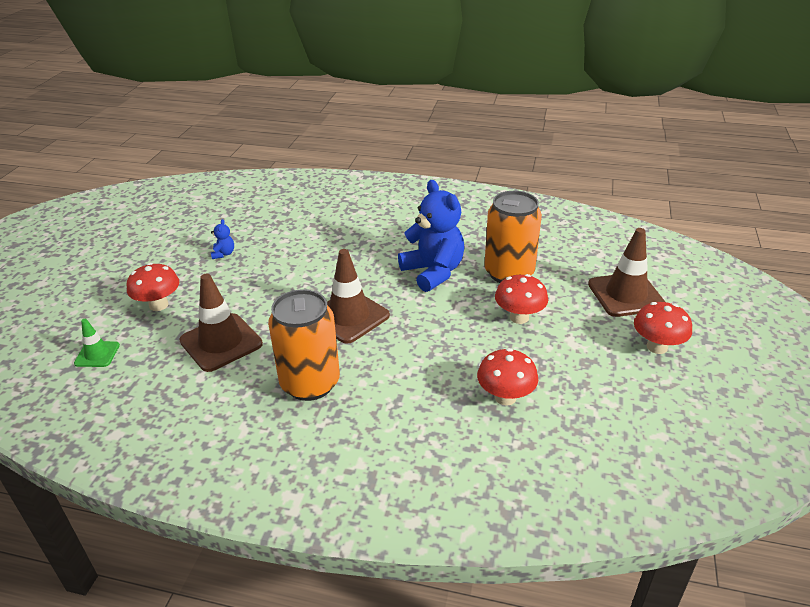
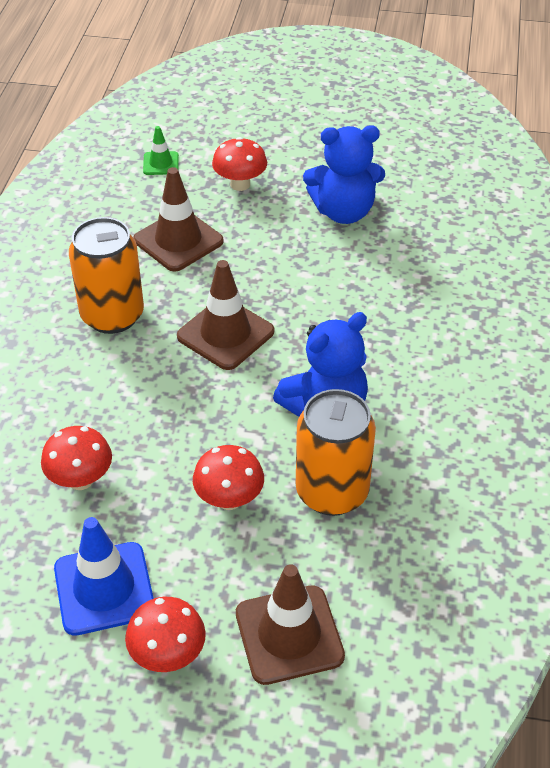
camera: 85 degrees right, 10 degrees up
blue teddy bear [211,219,234,259] -> blue teddy bear [303,125,385,224], size x2.45
none -> blue traffic cone [54,517,154,636]

